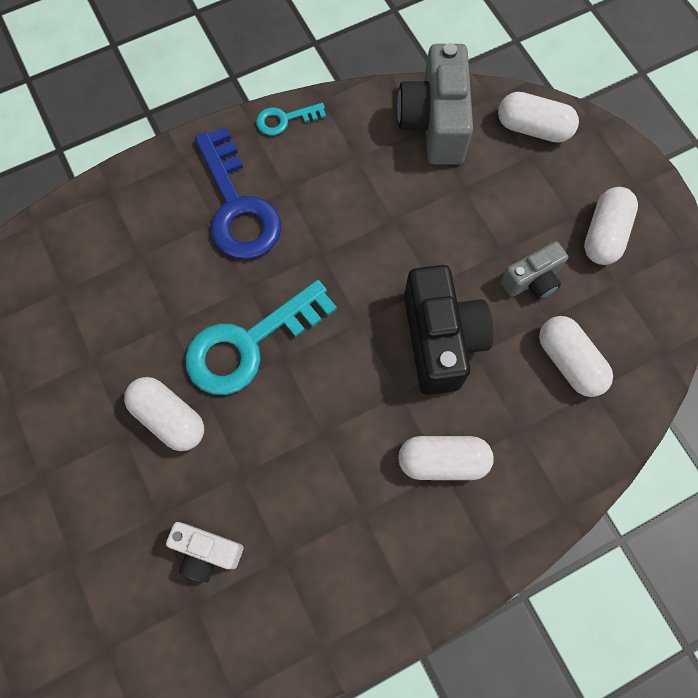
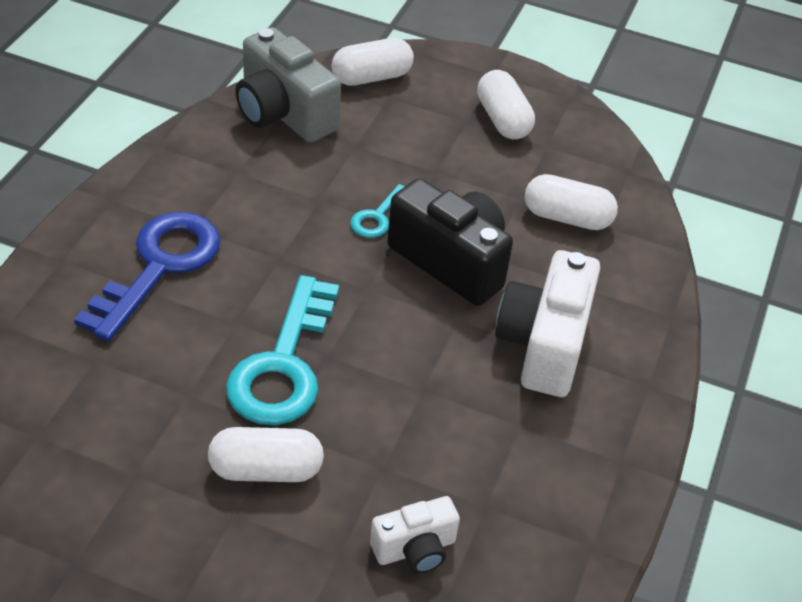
camera: 45 degrees left, 25 degrees down
blue key [195,127,281,260] -> blue key turned 90 degrees counterclockwise [74,212,221,341]
turquoise key [256,103,326,135] -> turquoise key moved to [350,184,405,238]
white capsule [398,436,494,480] -> white camera [495,250,600,397]
grey camera [500,241,568,300] -> none

